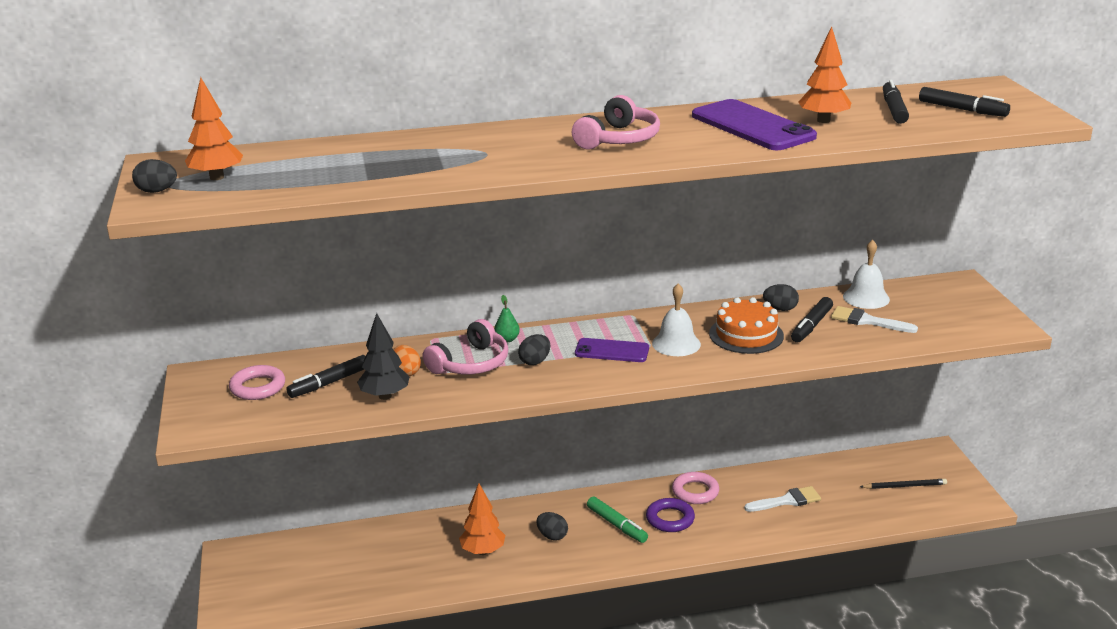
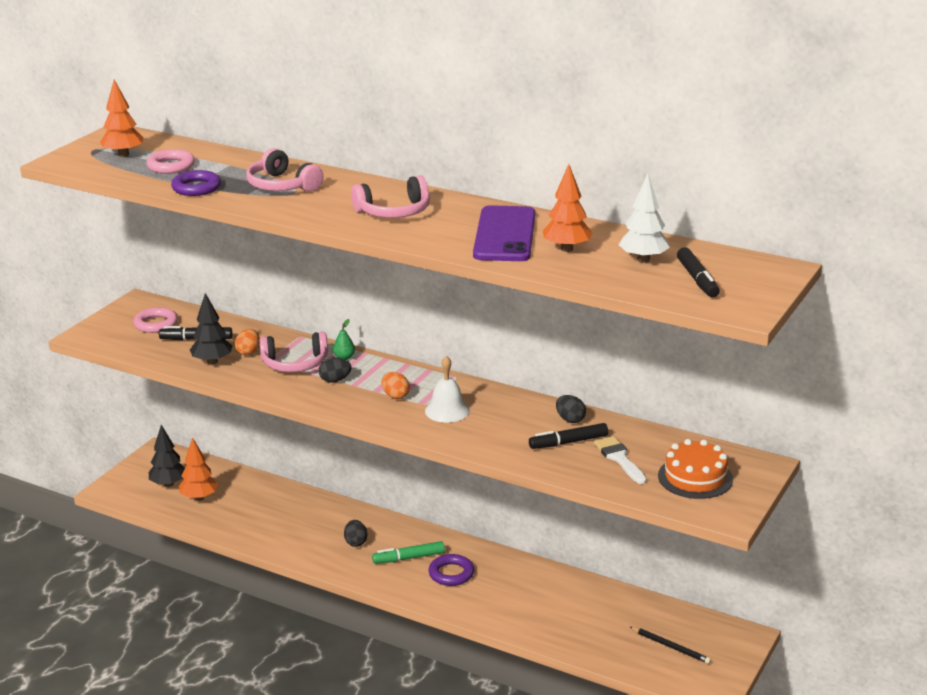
camera: 40 degrees right, 0 degrees up
black egg [132,159,177,193] -> none
orange tree [459,483,505,555] -> orange tree moved to [179,437,218,501]
purple phone [575,338,649,362] -> orange egg [382,372,410,399]
green marker [587,497,648,543] -> green marker turned 75 degrees clockwise [372,541,445,564]
pink ring [672,472,719,504] -> pink ring moved to [146,149,195,174]
orange cake [709,297,784,354] -> orange cake moved to [658,439,733,499]
white brush [744,486,821,512] -> none
white bell [843,240,890,309] -> none
black marker [883,80,909,124] -> white tree [619,174,670,263]
none -> black tree [149,425,185,487]
none -> purple ring [171,170,221,196]
none -> pink headphones [246,148,323,192]

